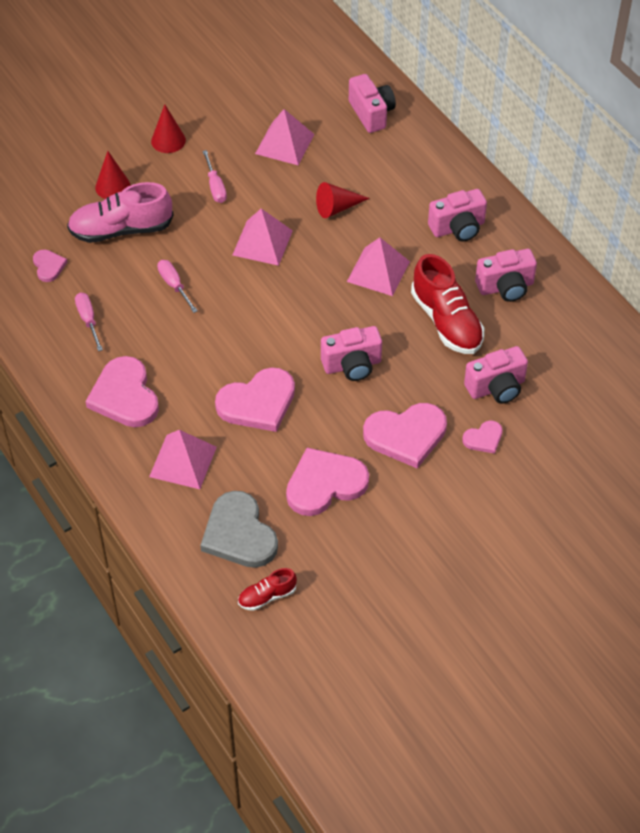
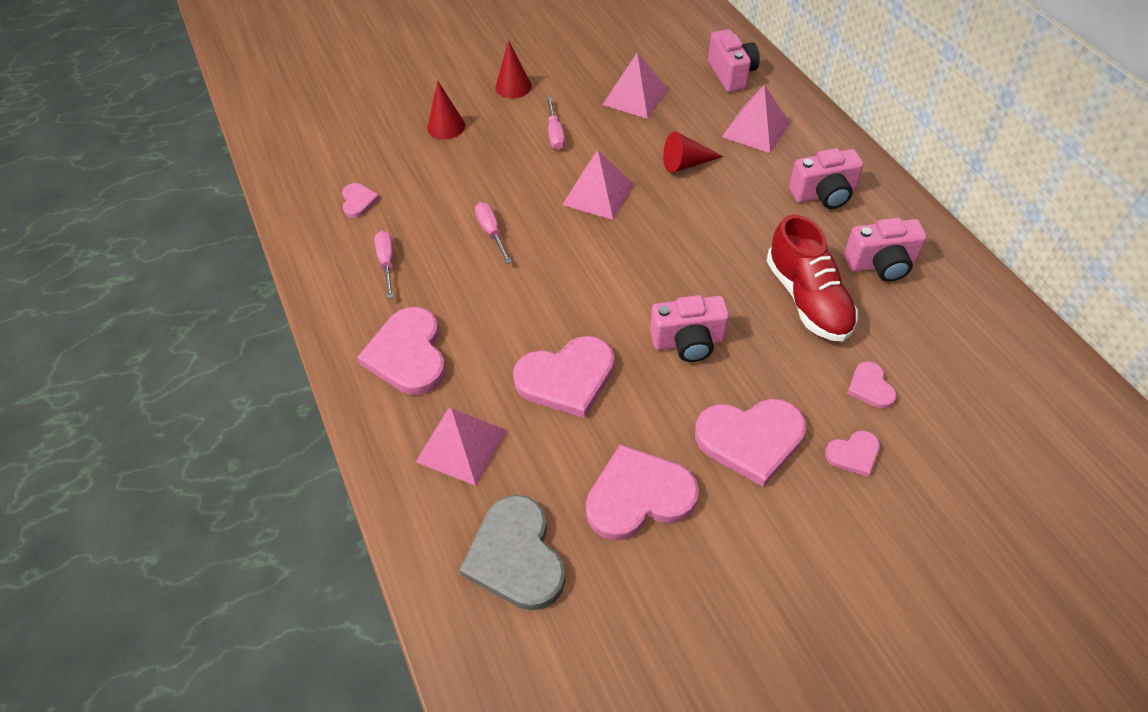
camera: 10 degrees right, 0 degrees up
pink shoe [67,182,173,243] -> none
red shoe [238,568,297,611] -> none
pink pyramid [347,238,410,296] -> pink pyramid moved to [722,85,790,153]
pink camera [464,346,528,404] -> pink heart [847,361,897,409]

